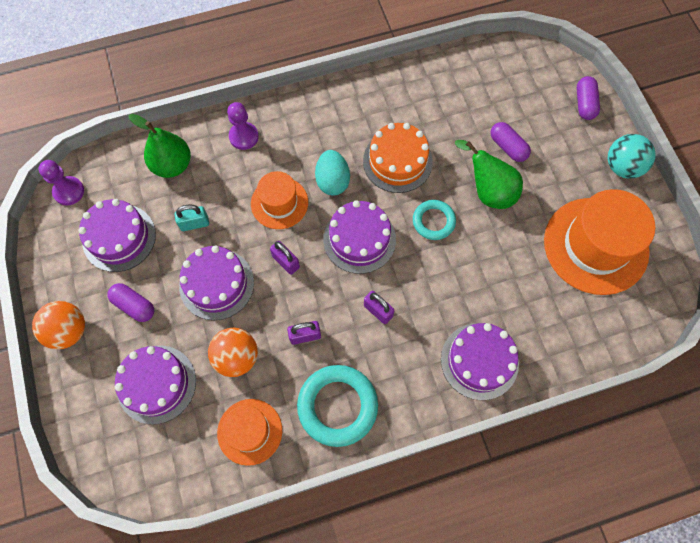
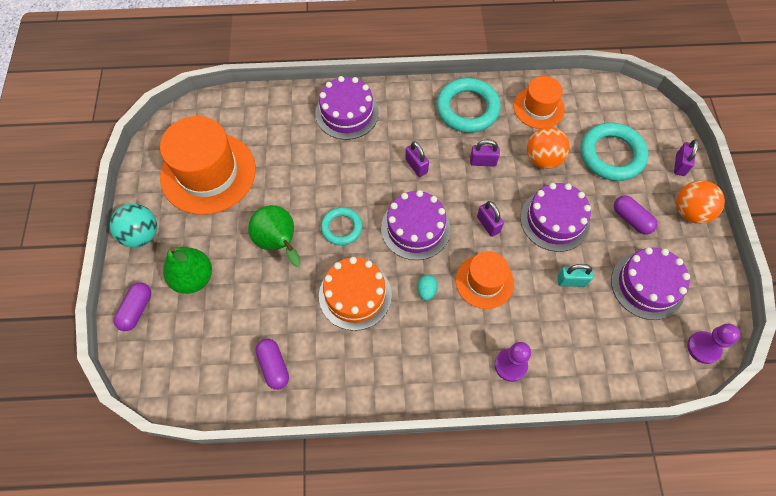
camera: 165 degrees left, 5 degrees down
purple cake [115,346,196,424] -> turquoise ring [581,122,648,181]
green pear [128,114,191,178] -> green pear moved to [163,246,212,294]
turquoise egg [315,150,350,196] -> turquoise egg [417,275,438,301], size x0.57
purple capsule [491,122,531,162] -> purple capsule moved to [255,339,289,390]
none -> purple padlock [674,140,699,176]

